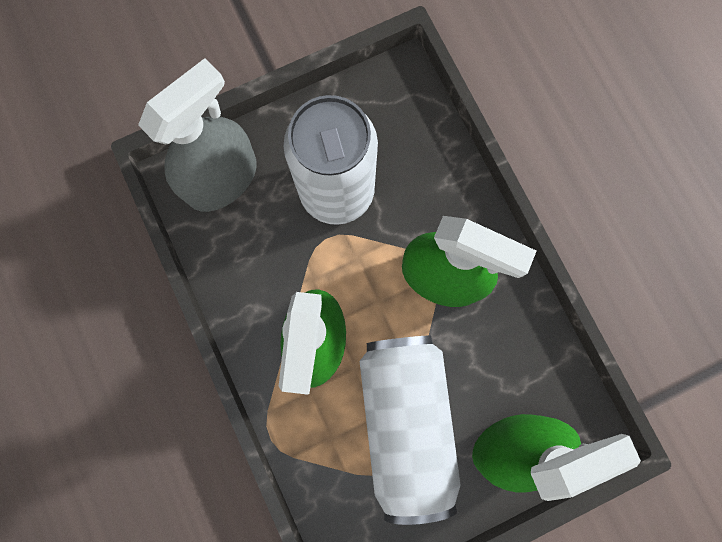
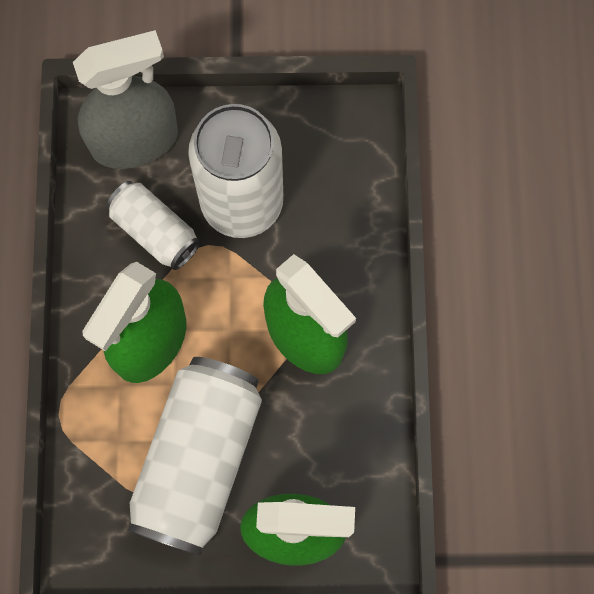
camera: 25 degrees right, 5 degrees down
none -> white can [106,181,200,270]

